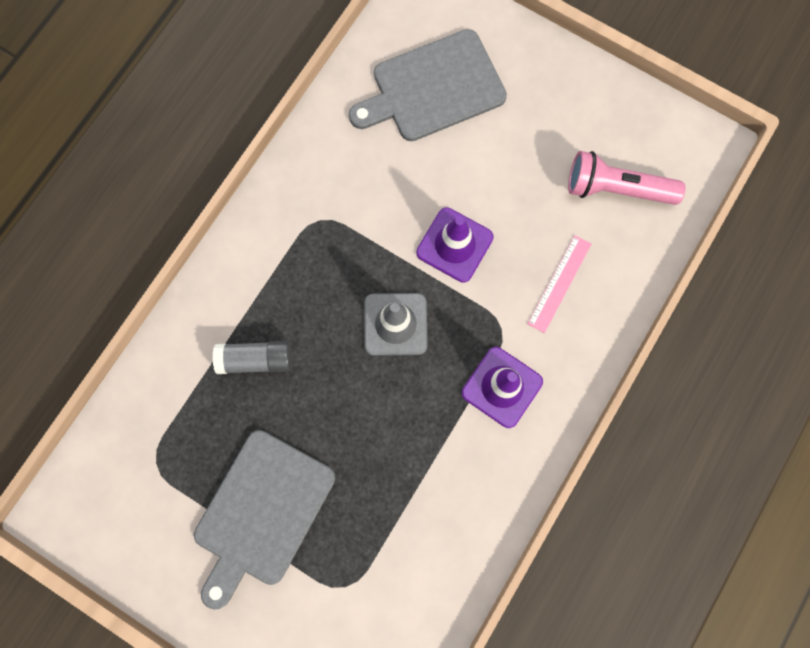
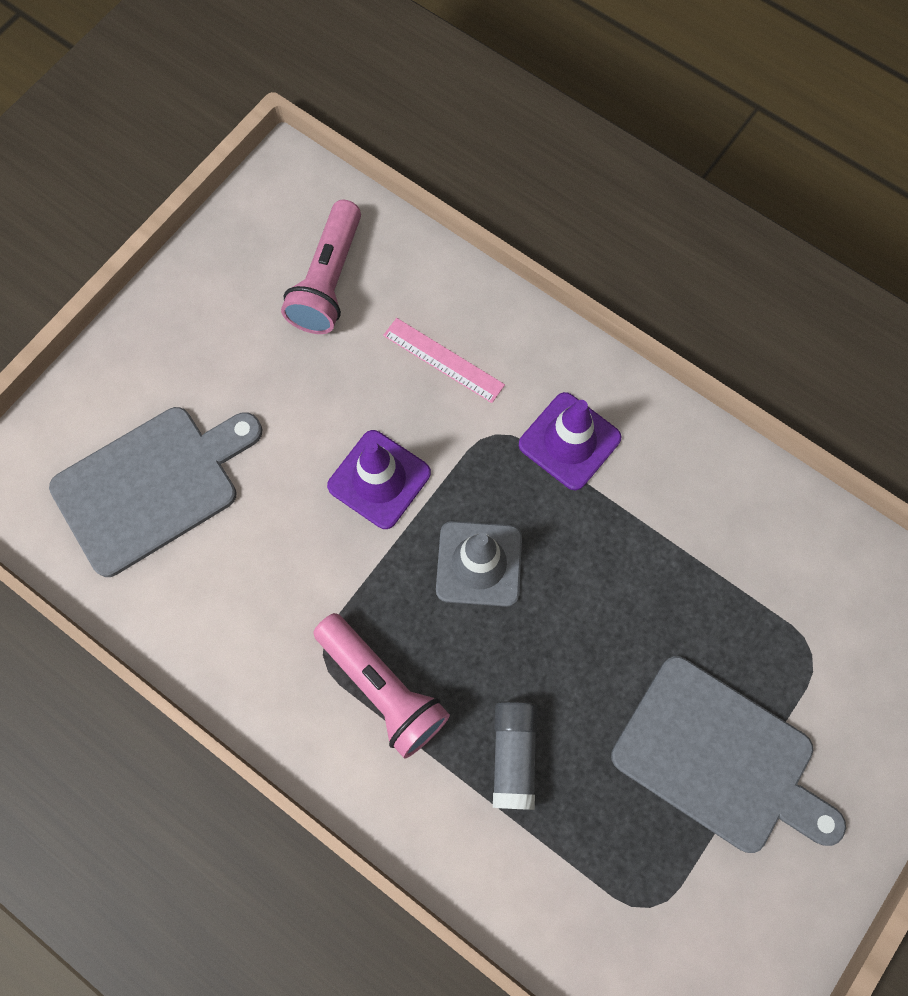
camera: 85 degrees left, 5 degrees down
grey cutting board [349,29,507,141] -> grey cutting board turned 105 degrees counterclockwise [49,407,262,577]
none -> pink flashlight [313,613,450,759]

